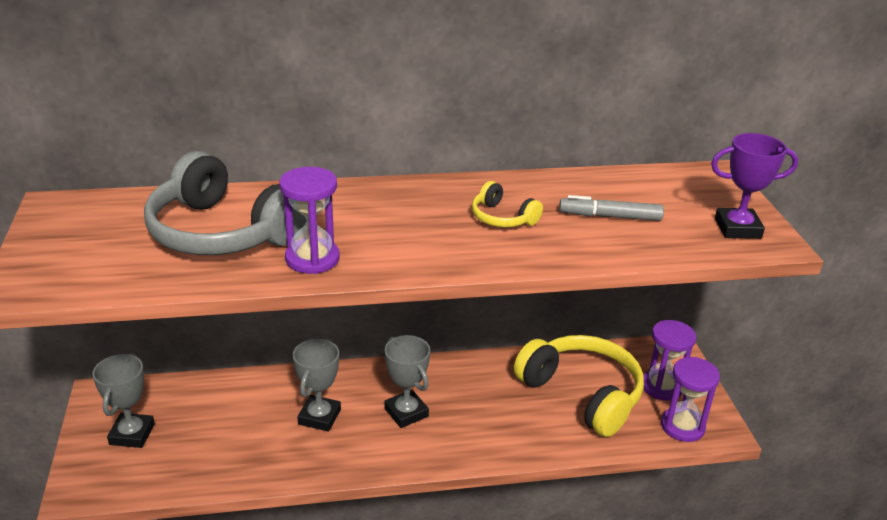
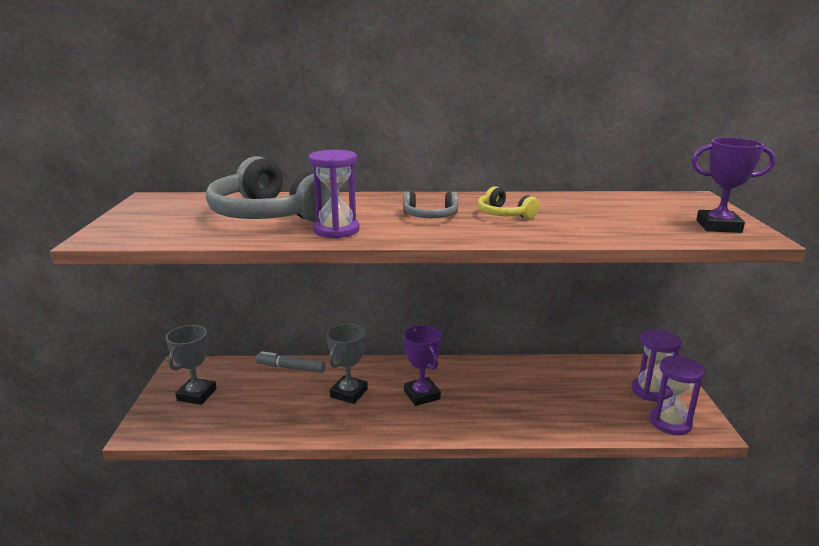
camera: 10 degrees right, 10 degrees down
grey trophy [384,335,430,428] -> purple trophy [403,325,442,406]
yellow headphones [514,335,644,437] -> none
grey marker [559,195,664,221] -> grey marker moved to [256,351,326,373]
none -> grey headphones [403,192,458,218]

